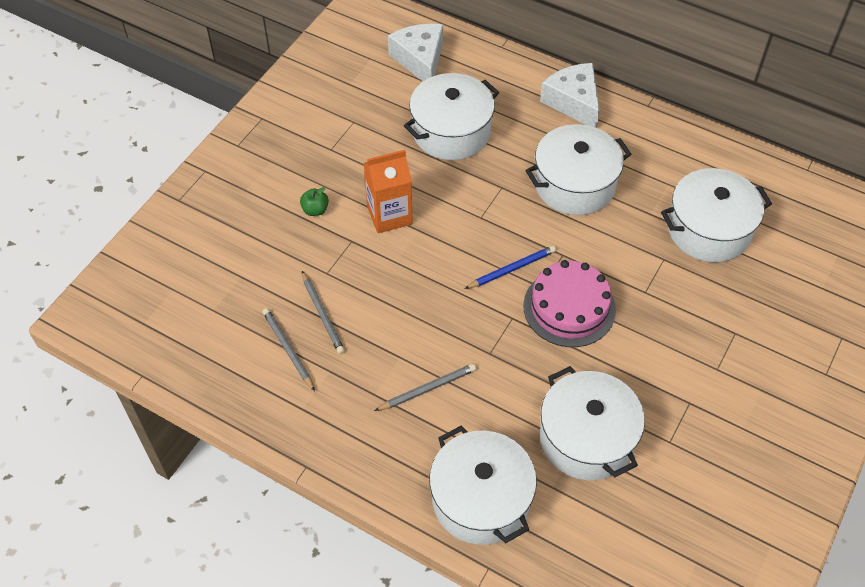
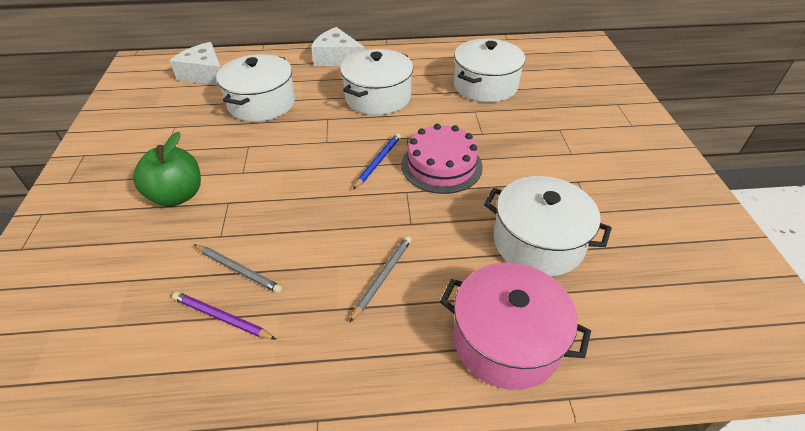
camera: 35 degrees left, 10 degrees down
grey pencil [262,308,315,391] -> purple pencil [172,292,277,340]
green apple [300,187,329,216] -> green apple [133,132,201,207], size x2.11
orange carton [364,150,413,233] -> none
white pot [429,425,537,545] -> pink pot [440,262,591,390]

